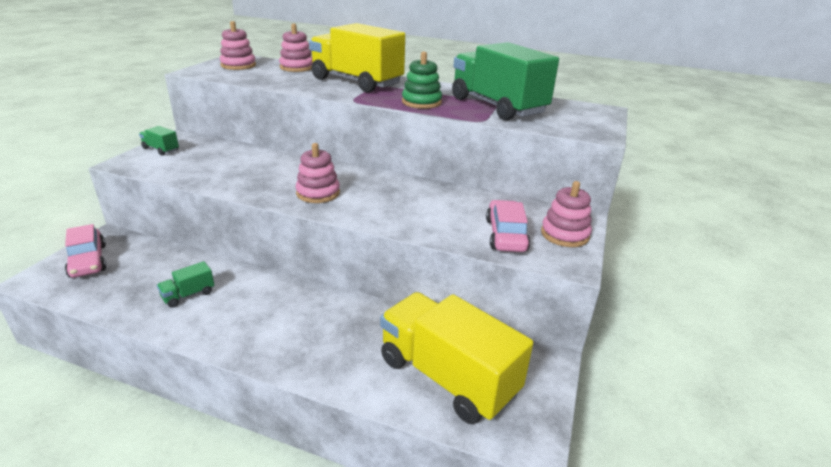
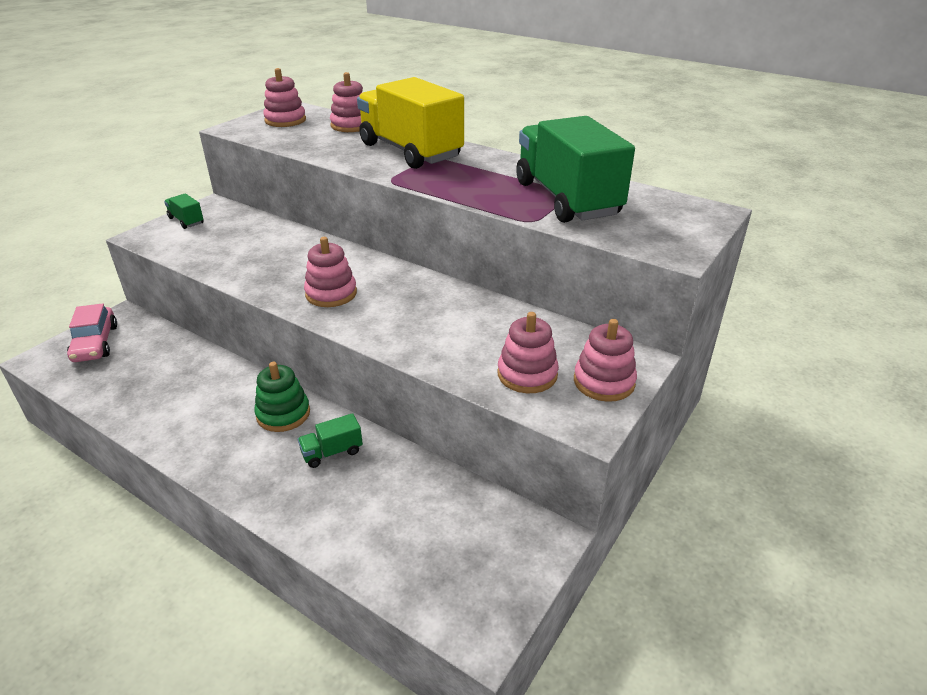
camera: 15 degrees right, 5 degrees up
green truck [157,261,214,308] -> green truck moved to [298,413,363,468]
yellow truck [380,292,533,424] -> none
green stacking toy [402,52,442,109] -> green stacking toy moved to [254,362,310,432]
pink car [486,200,530,252] -> pink stacking toy [497,312,559,393]

